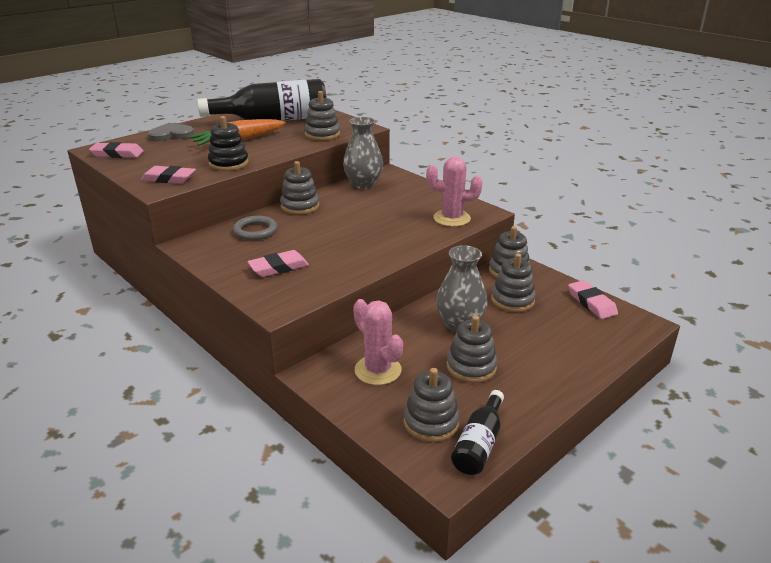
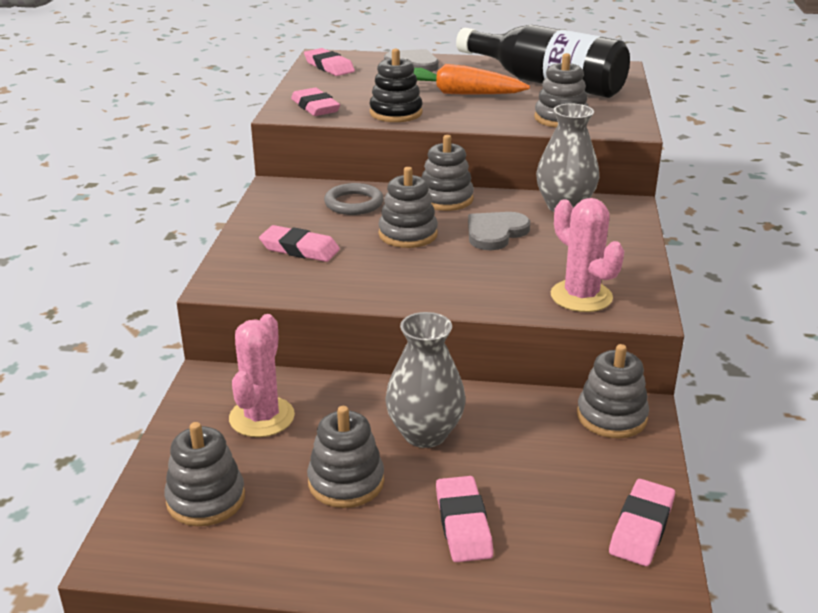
camera: 50 degrees right, 0 degrees up
black bottle [451,390,504,475] -> none
grey stacking toy [491,253,536,312] -> grey stacking toy moved to [378,167,438,248]
none -> pink eraser [436,476,493,562]
none -> grey heart [468,212,530,250]

